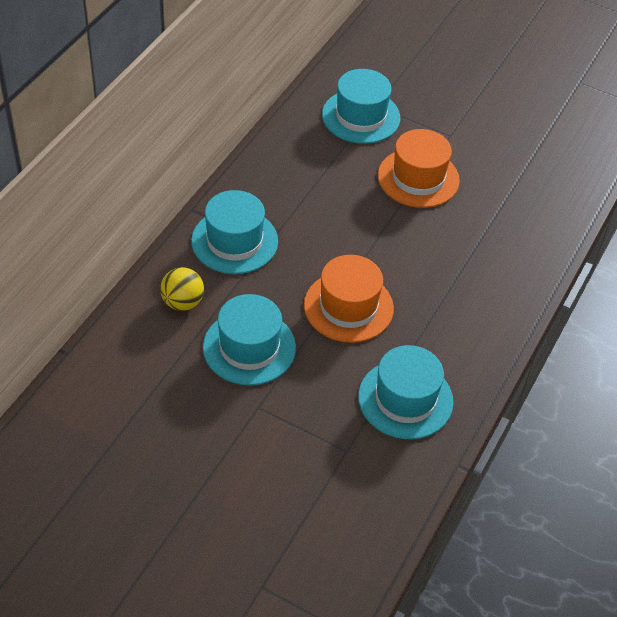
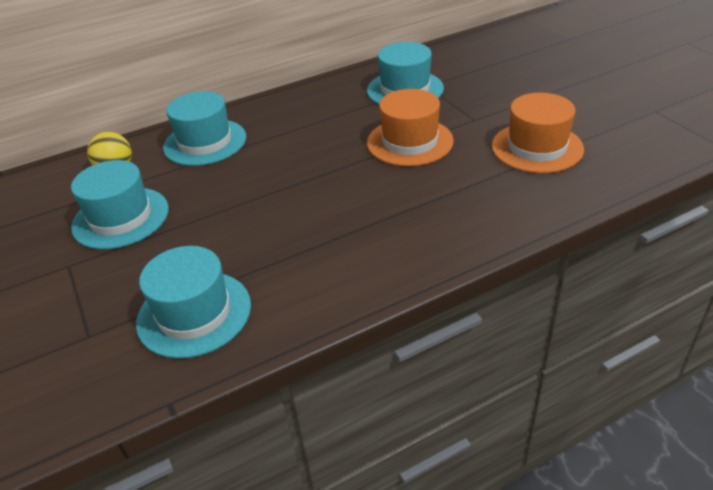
camera: 40 degrees right, 10 degrees down
orange hat [304,255,394,343] -> orange hat moved to [492,93,584,173]

